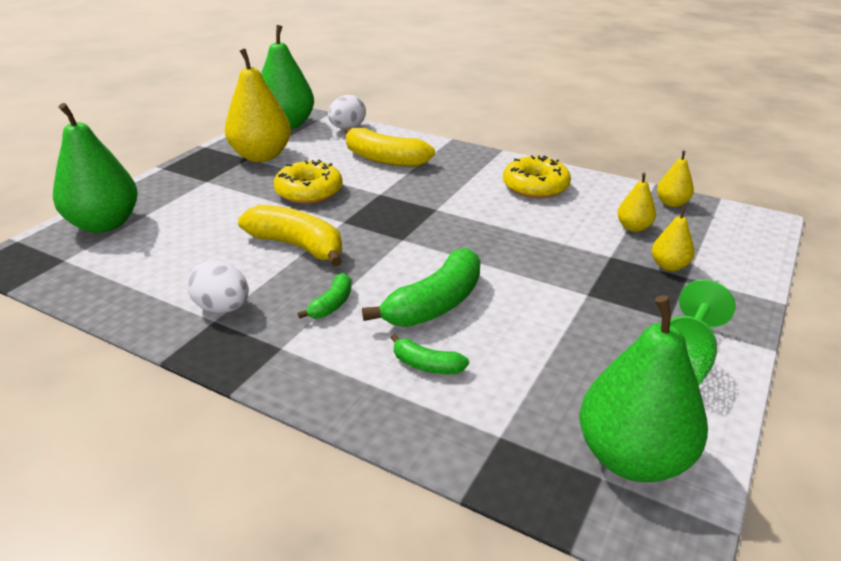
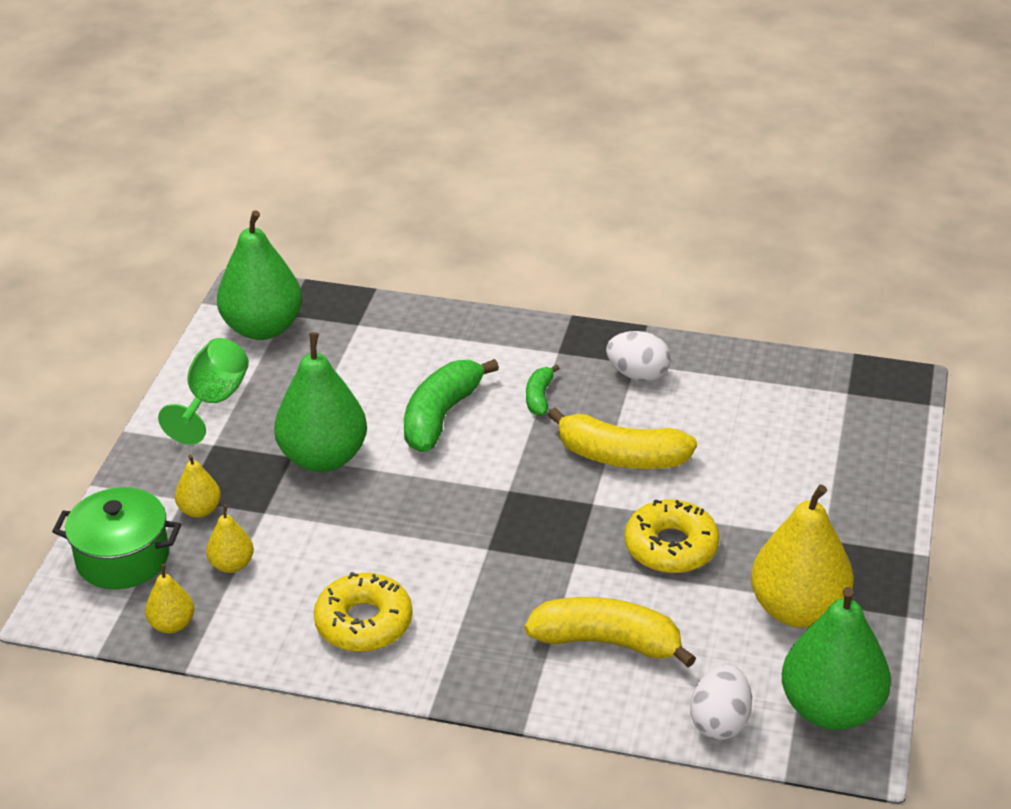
camera: 165 degrees right, 5 degrees up
green pear [53,103,138,233] -> green pear moved to [274,332,367,472]
green banana [390,334,469,374] -> none
none -> green pot [52,487,181,589]

